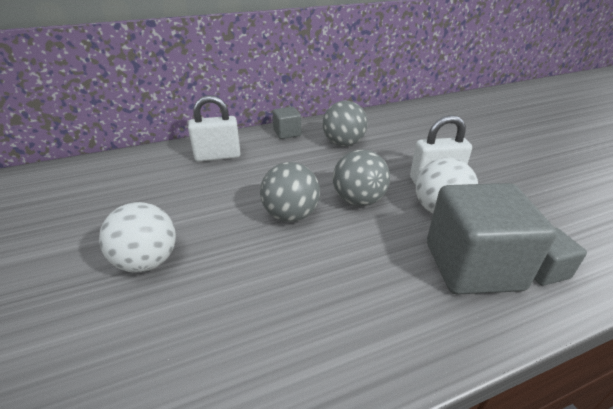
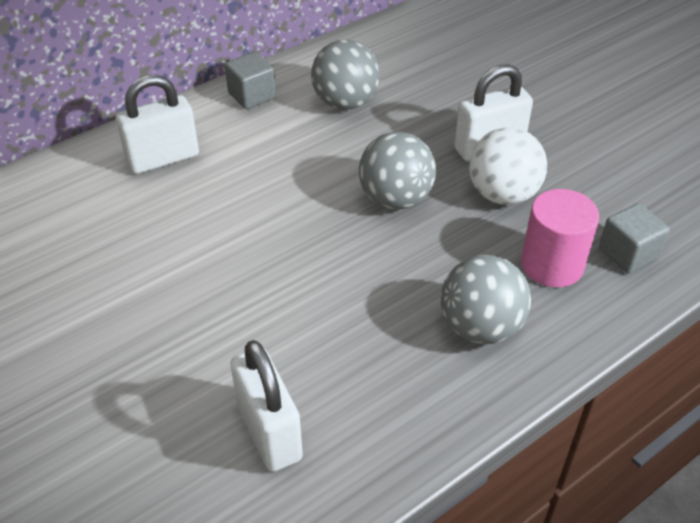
camera: 15 degrees left, 10 degrees up
white ball [99,202,176,272] -> none
grey ball [260,162,320,222] -> grey ball moved to [441,255,531,344]
grey cube [427,183,557,295] -> pink cylinder [521,189,599,287]
none -> white padlock [230,340,303,472]

